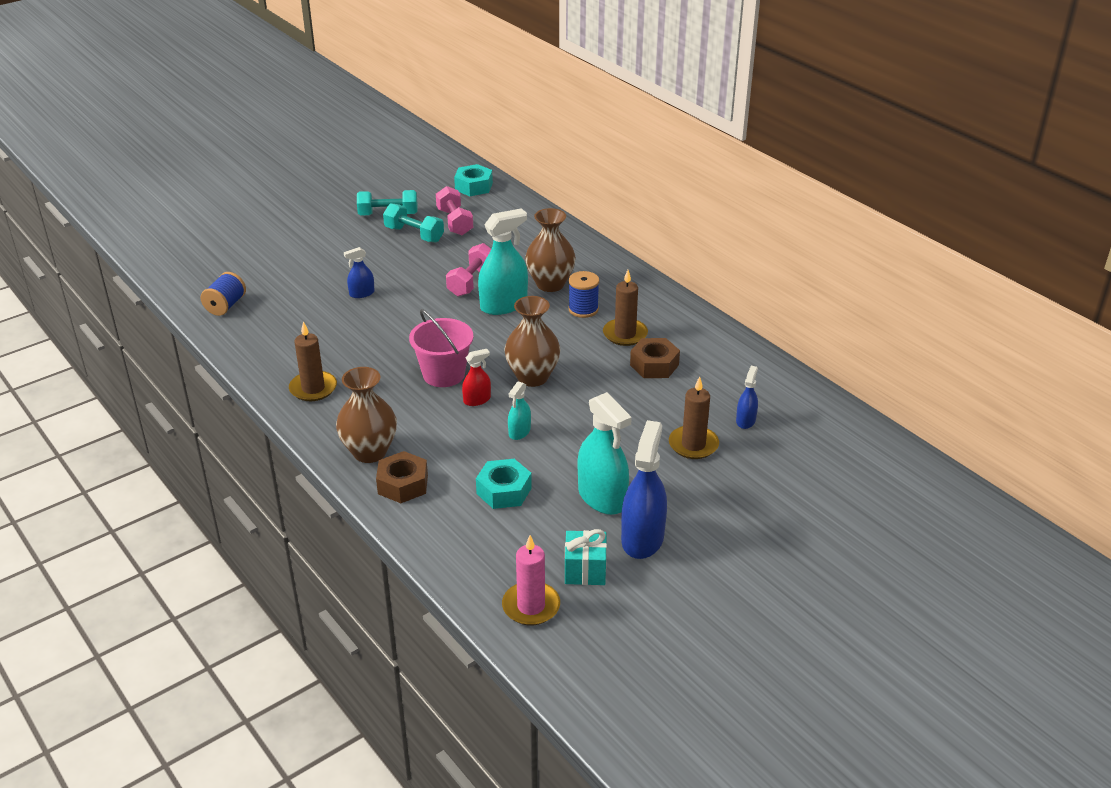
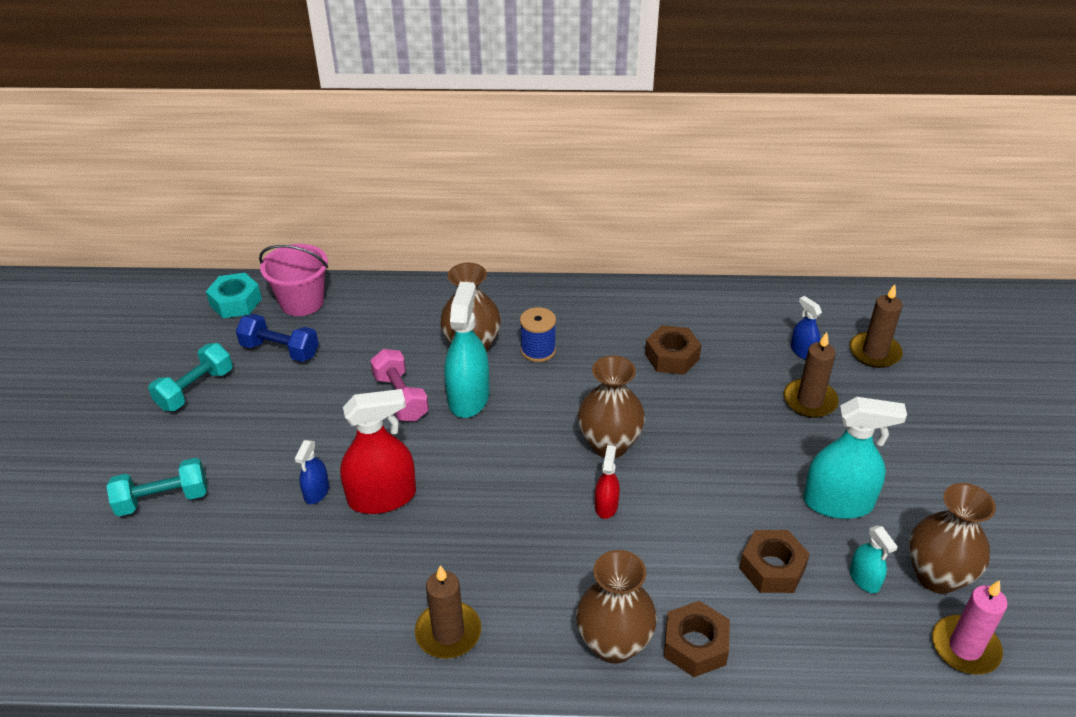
camera: 50 degrees left, 5 degrees up
blue spool [200,272,246,316] -> none
turquoise dumbbell [383,203,444,242] -> turquoise dumbbell moved to [107,458,207,516]
pink bucket [409,309,473,387] -> pink bucket moved to [259,244,328,316]
pink dumbbell [436,186,473,235] -> blue dumbbell [236,314,319,362]
turquoise nut [476,459,532,509] -> brown nut [739,530,810,593]
turquoise spray bottle [508,381,531,440] -> turquoise spray bottle moved to [850,526,898,593]
turquoise gift [565,529,607,585] -> brown vase [909,483,996,594]
brown candle [603,270,648,346] -> brown candle moved to [850,284,903,368]
blue spray bottle [621,420,667,559] -> none
none -> red spray bottle [340,389,416,514]

